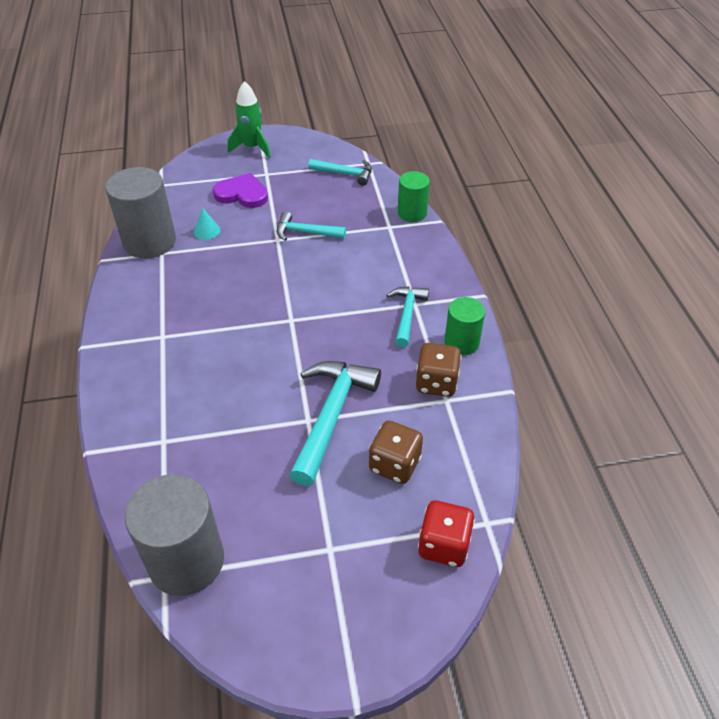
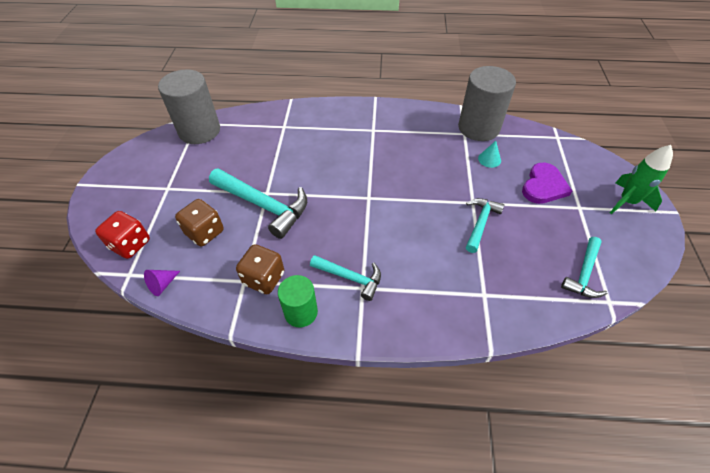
camera: 105 degrees right, 5 degrees up
green cylinder [398,171,430,222] -> none
none -> purple cone [144,270,180,296]

